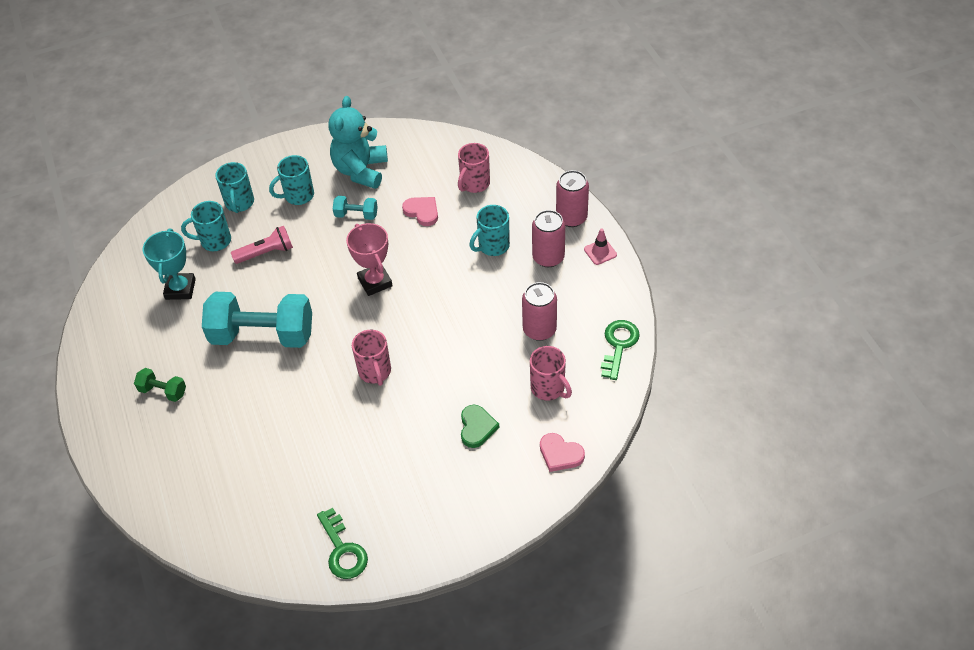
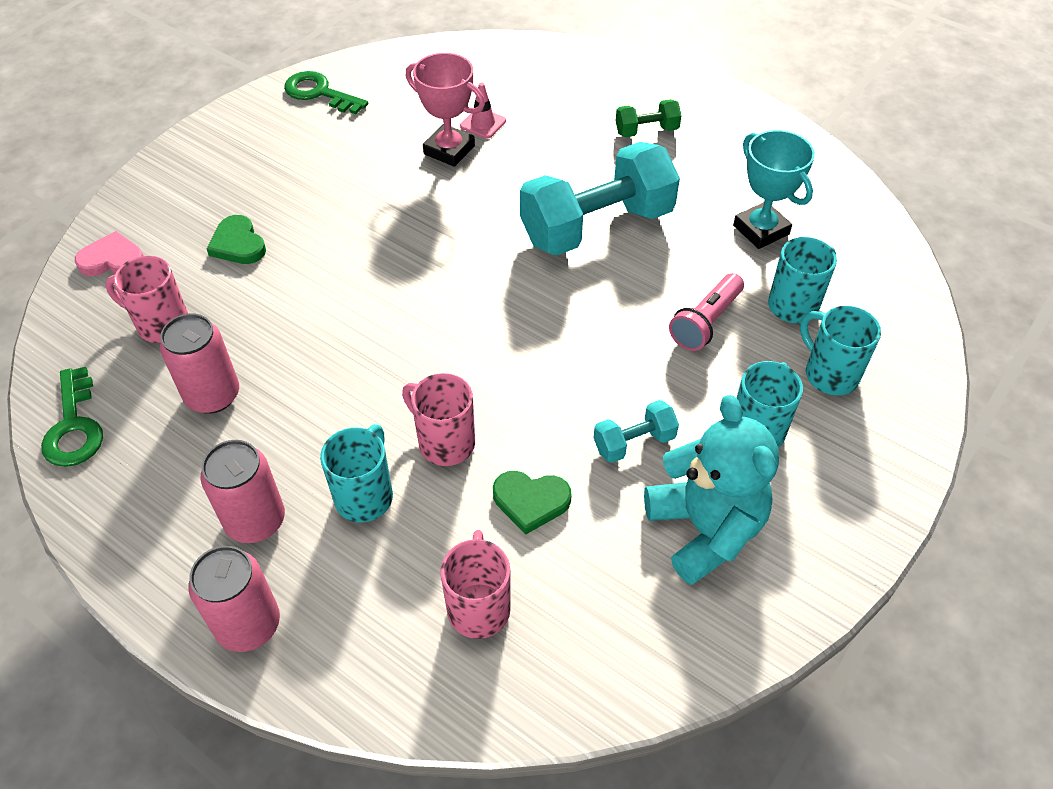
camera: 145 degrees right, 0 degrees up
pink trophy [346,223,393,296] -> pink trophy moved to [406,53,485,167]
pink mug [352,330,391,386] -> pink mug moved to [402,373,475,466]
pink heart [402,197,438,226] -> green heart [493,471,571,535]
pink traffic cone [584,228,617,265] -> pink traffic cone moved to [460,83,506,139]

